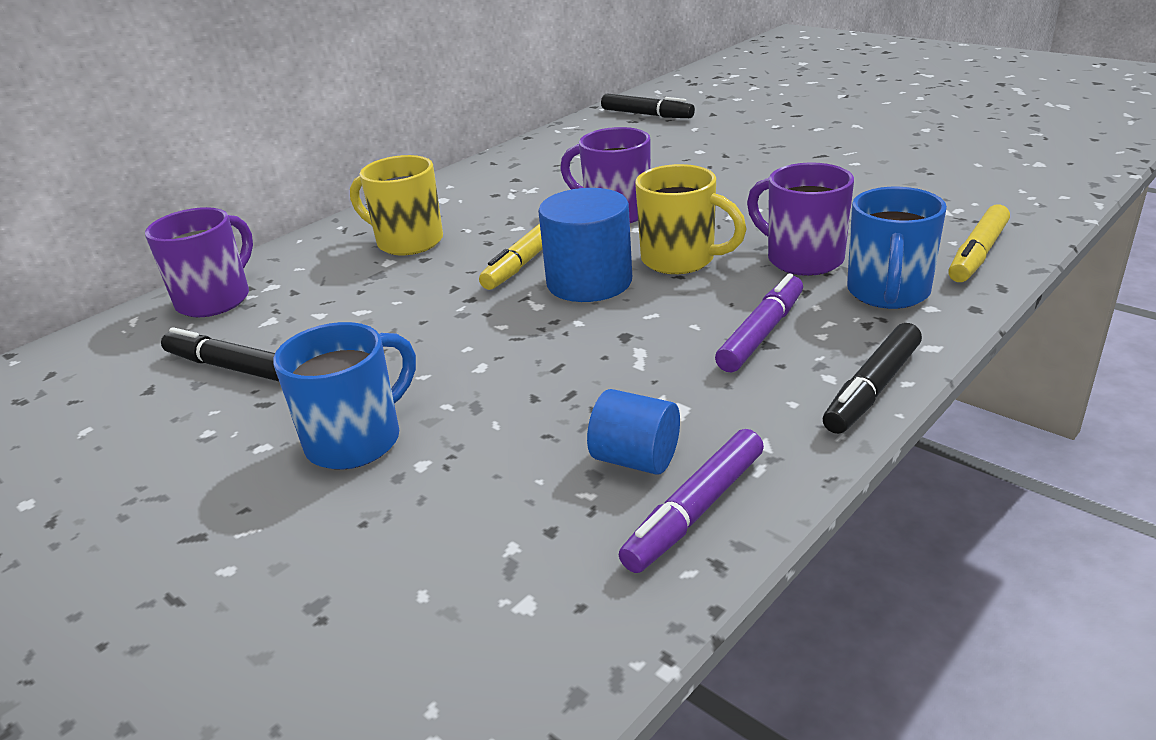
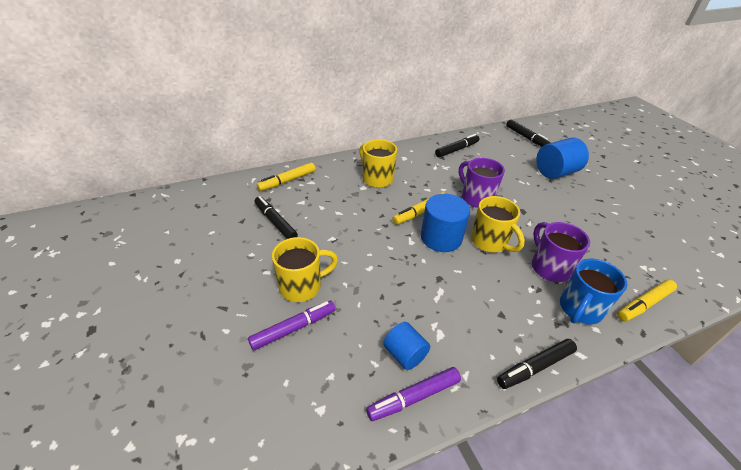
camera: 20 degrees right, 10 degrees up
purple mug [145,207,253,317] -> yellow marker [257,162,315,191]
blue mug [273,322,416,470] -> yellow mug [272,237,338,302]
purple marker [715,273,803,372] -> purple marker moved to [248,301,336,350]
none -> black marker [435,134,480,157]
none -> blue cylinder [536,138,589,179]

